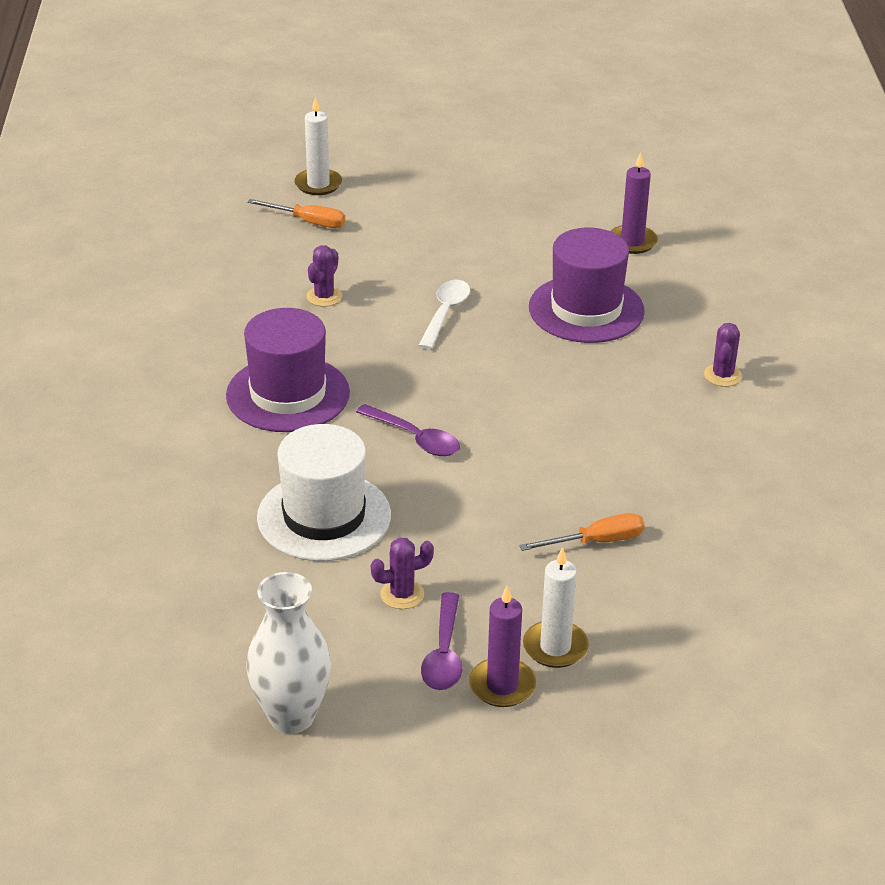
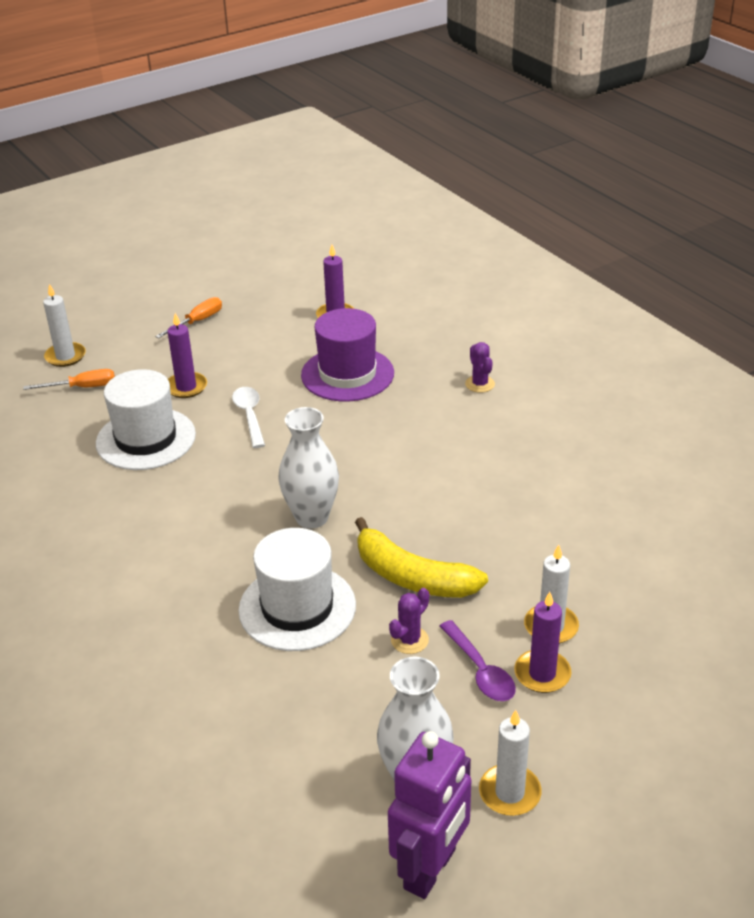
camera: 30 degrees left, 0 degrees up
purple hat [226,308,350,432] -> none
purple cactus [306,245,342,307] -> white hat [96,369,196,470]
purple spoon [356,404,460,456] -> white vase [278,407,339,529]
orange screwdriver [519,513,645,551] -> orange screwdriver moved to [155,297,222,338]
none -> purple candle [168,313,207,398]
none -> yellow banana [355,517,488,598]
none -> purple robot [388,731,471,899]
none -> white candle [479,710,541,816]

